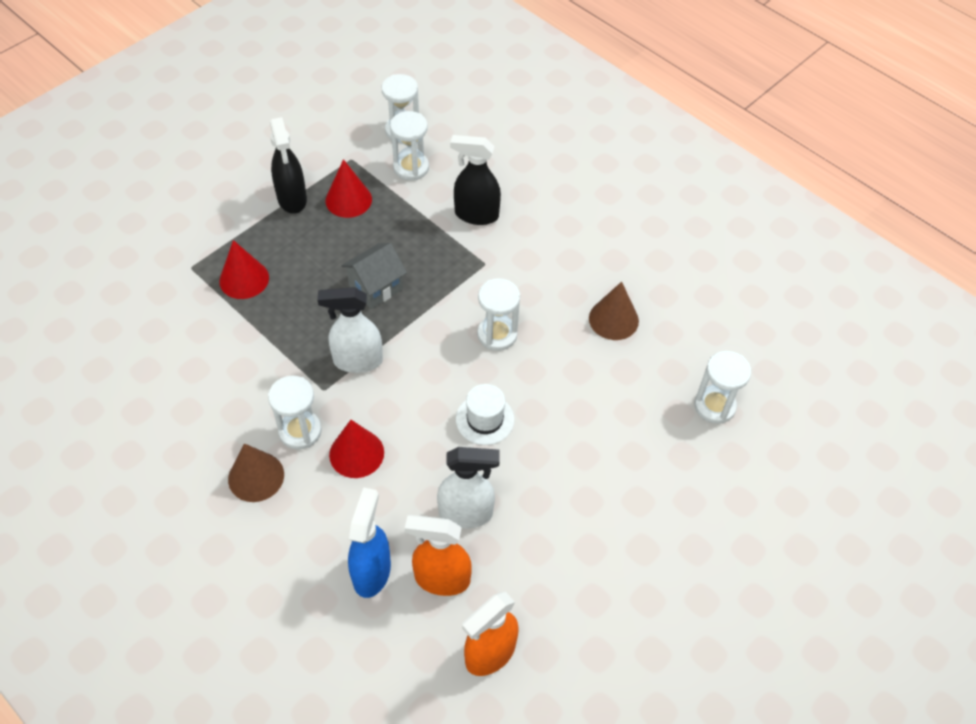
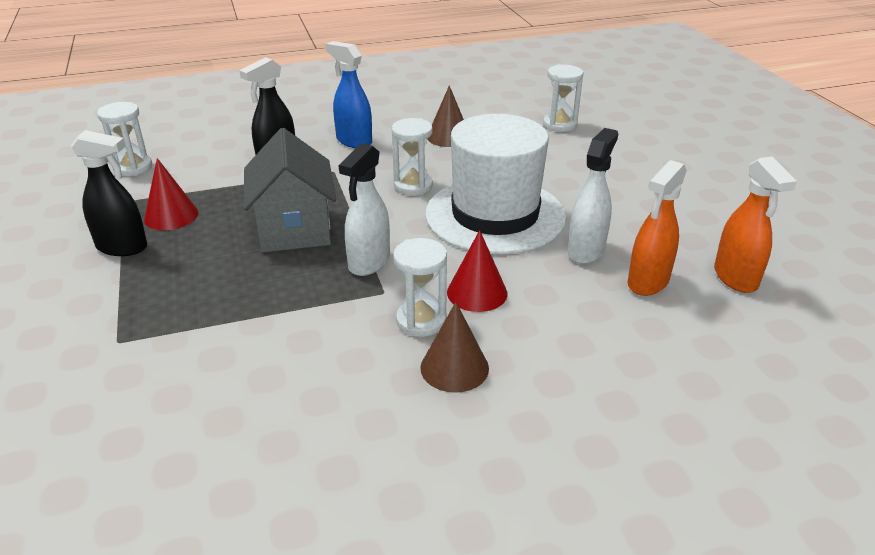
camera: 60 degrees left, 20 degrees down
red cone [219,240,269,299] -> none
grey house [341,243,407,309] -> grey house [243,128,336,252], size x1.63
blue spray bottle [348,487,391,598] -> blue spray bottle moved to [326,41,372,148]
white hourglass [390,111,429,181] -> none
white hat [456,384,515,445] -> white hat [425,114,566,255], size x2.43

